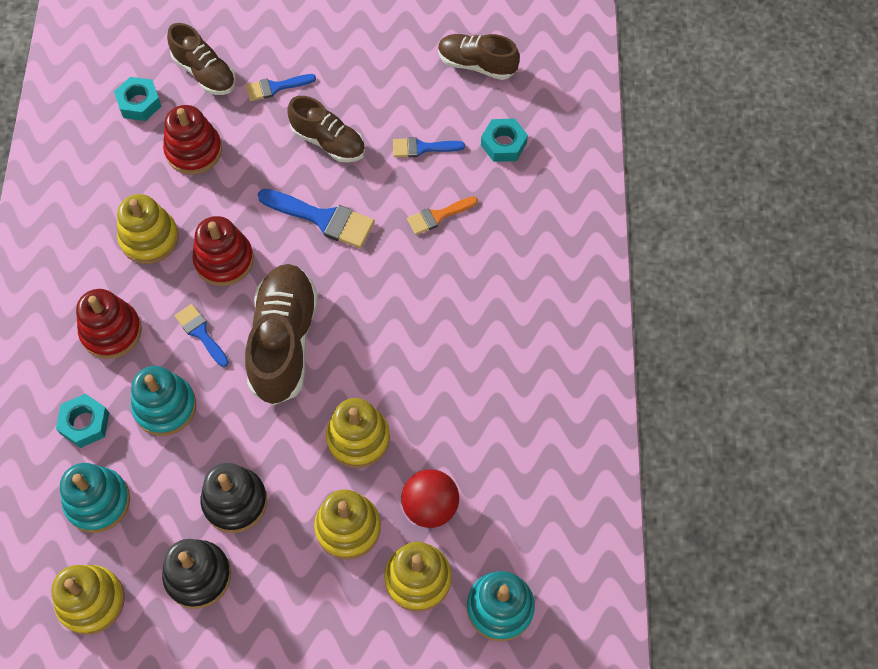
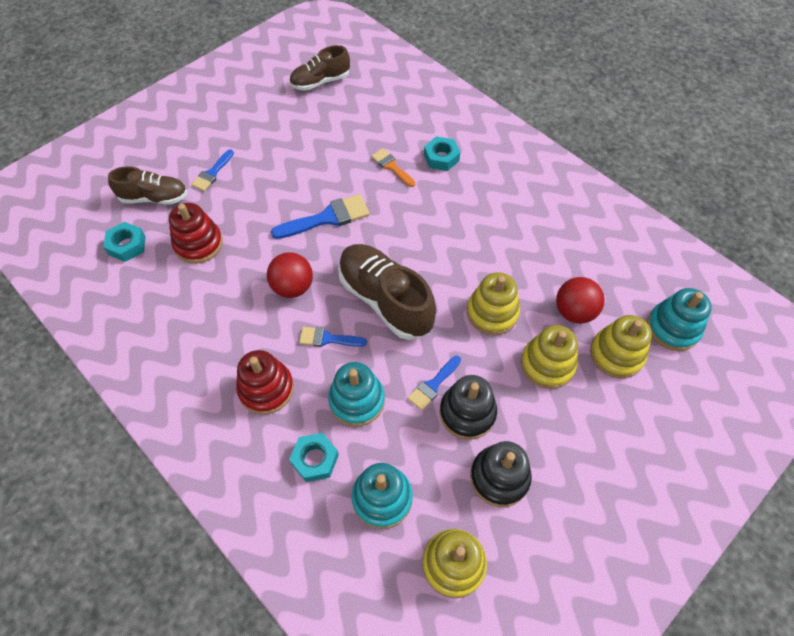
camera: 45 degrees left, 5 degrees down
yellow stacking toy [117,194,179,264] -> none
red stacking toy [192,216,254,286] -> red ball [267,252,313,298]
brown shoe [287,96,365,163] -> none
blue brush [393,137,465,157] -> blue brush moved to [407,356,461,410]
orange brush [407,196,478,235] -> orange brush turned 120 degrees clockwise [371,148,415,187]
turquoise nut [481,118,528,162] -> turquoise nut moved to [424,136,460,171]

